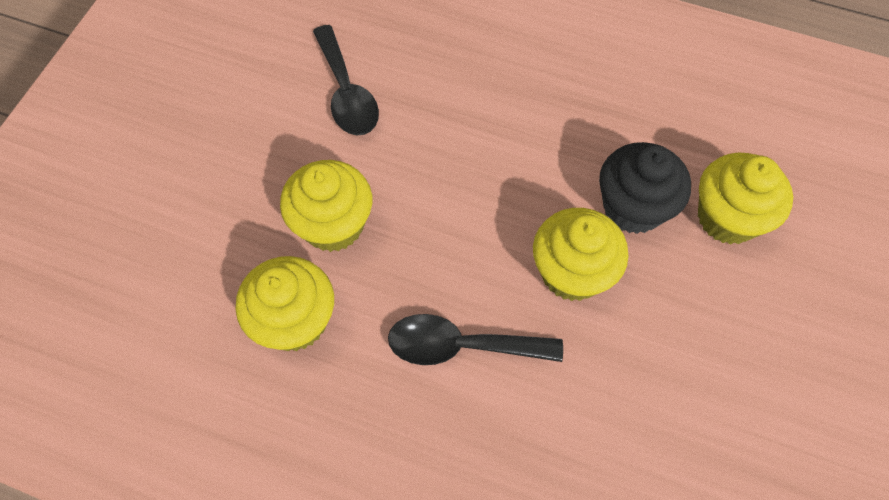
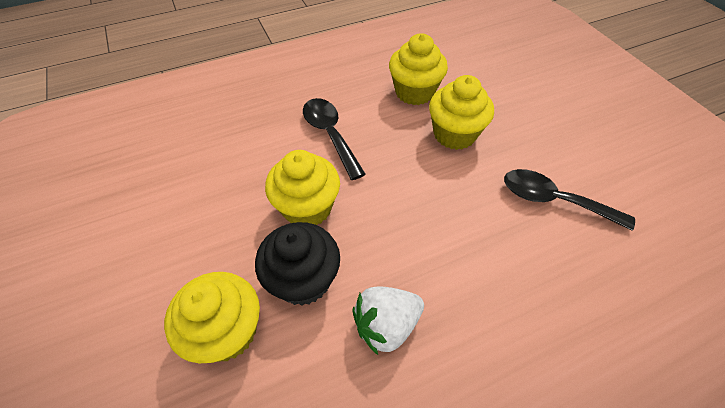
camera: 135 degrees right, 10 degrees down
black spoon [388,314,563,365] -> black spoon turned 75 degrees counterclockwise [303,98,366,180]
none -> white strawberry [352,286,424,355]

